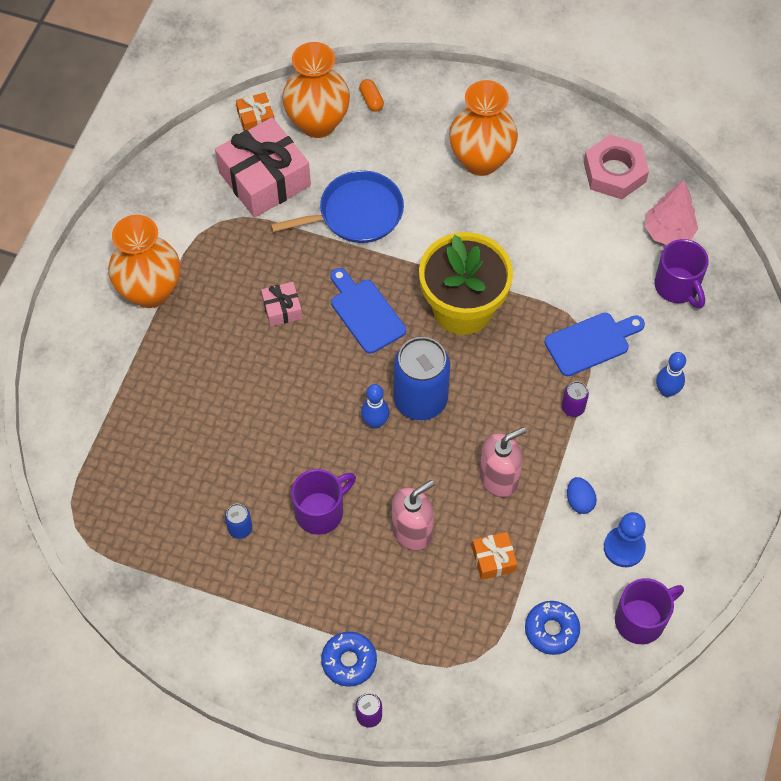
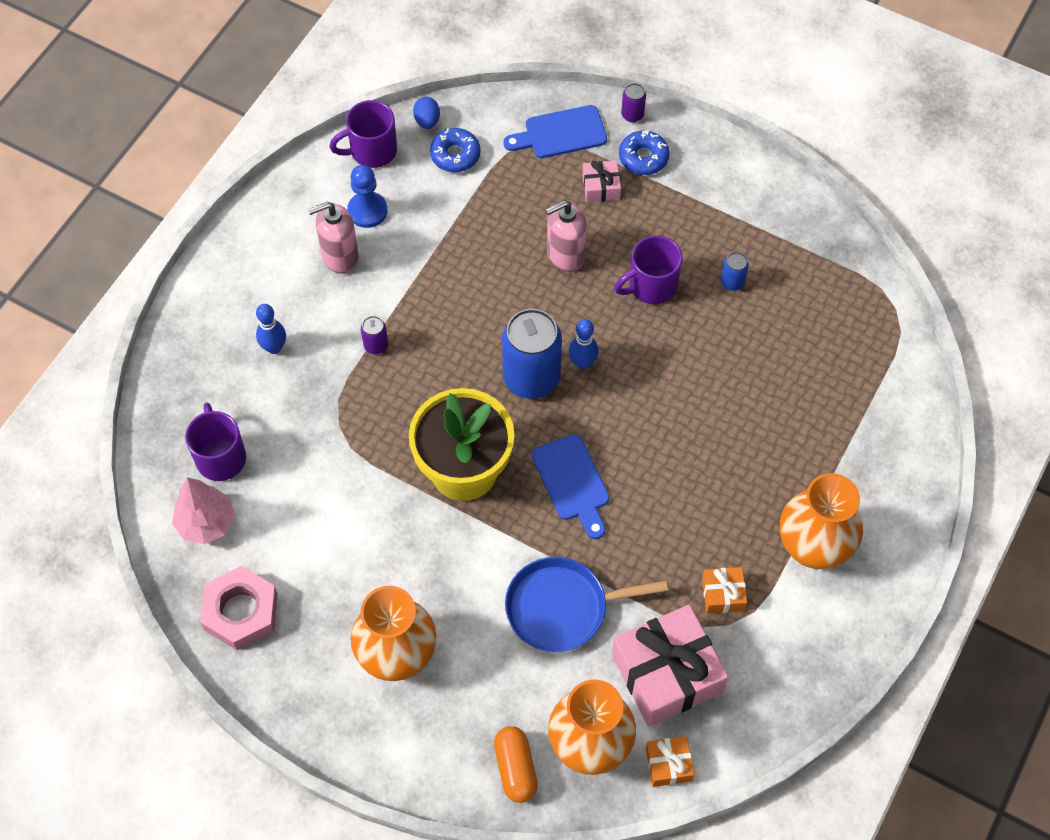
camera: 170 degrees left, 0 degrees up
pink gift [261,282,302,327] -> pink gift moved to [582,160,621,203]
orange capsule [359,79,384,112] -> orange capsule [494,726,538,803], size x1.57
orange gift [472,532,517,580] -> orange gift moved to [702,567,747,613]
pink soap dispenser [479,427,526,498] -> pink soap dispenser moved to [308,202,359,274]
blue cutting board [544,313,645,376] -> blue cutting board moved to [504,105,607,158]
blue egg [567,477,597,514] -> blue egg moved to [413,97,440,129]

